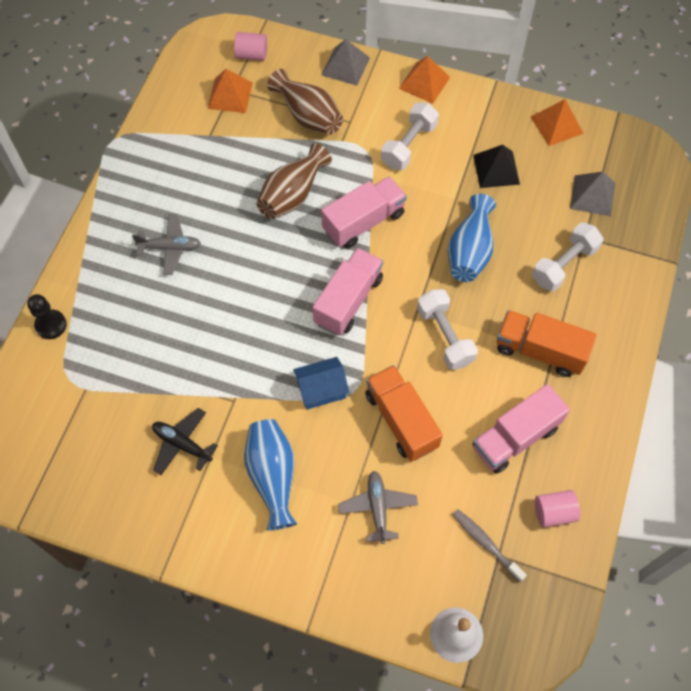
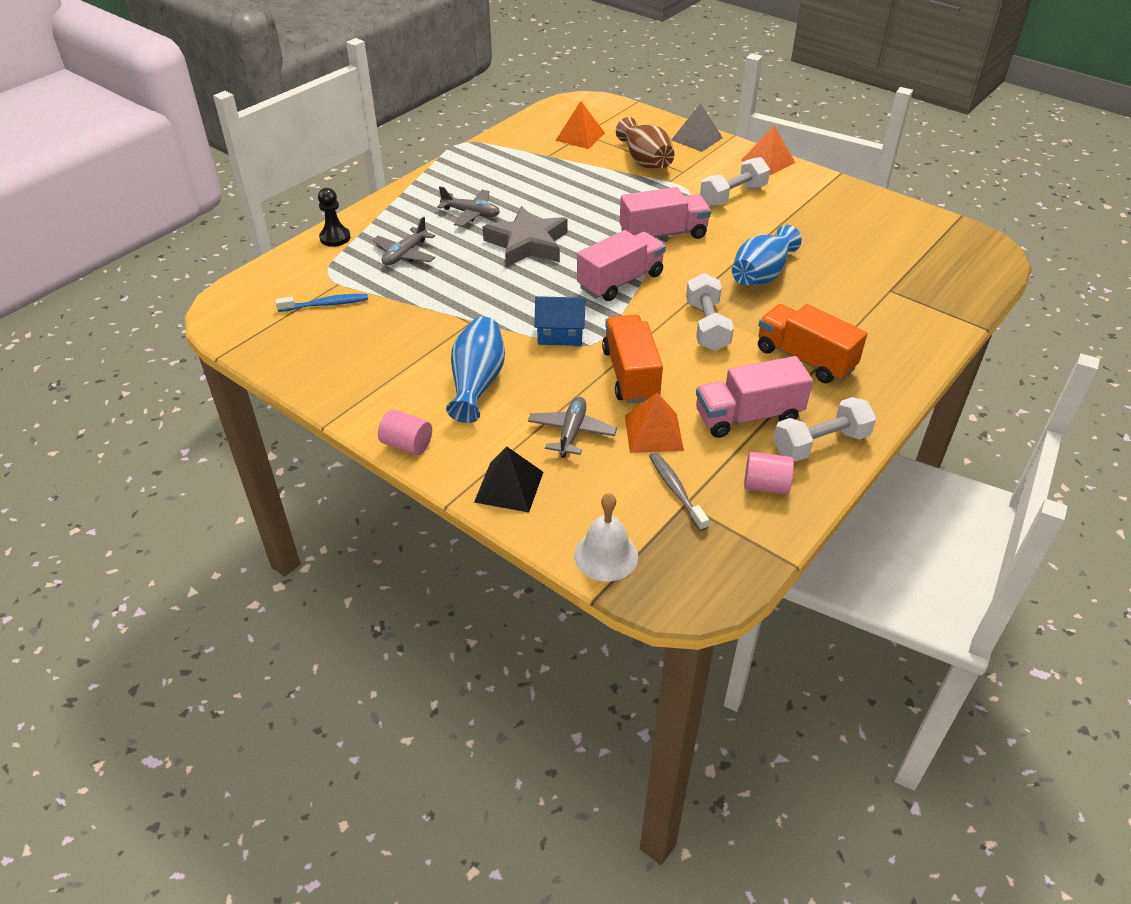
camera: 20 degrees right, 20 degrees down
black plane [152,408,218,475] -> none
pink cylinder [234,32,267,61] -> pink cylinder moved to [378,409,432,456]
brown vase [257,143,332,219] -> none
black pyramid [473,145,520,188] -> black pyramid moved to [474,447,543,513]
orange pyramid [531,99,584,146] -> orange pyramid moved to [625,392,684,453]
white dumbbell [532,222,603,292] -> white dumbbell moved to [773,397,876,462]
grey pyramid [570,171,615,216] -> none
none -> blue toothbrush [276,294,368,312]
none -> grey plane [373,216,435,266]
none -> grey star [483,206,567,267]

